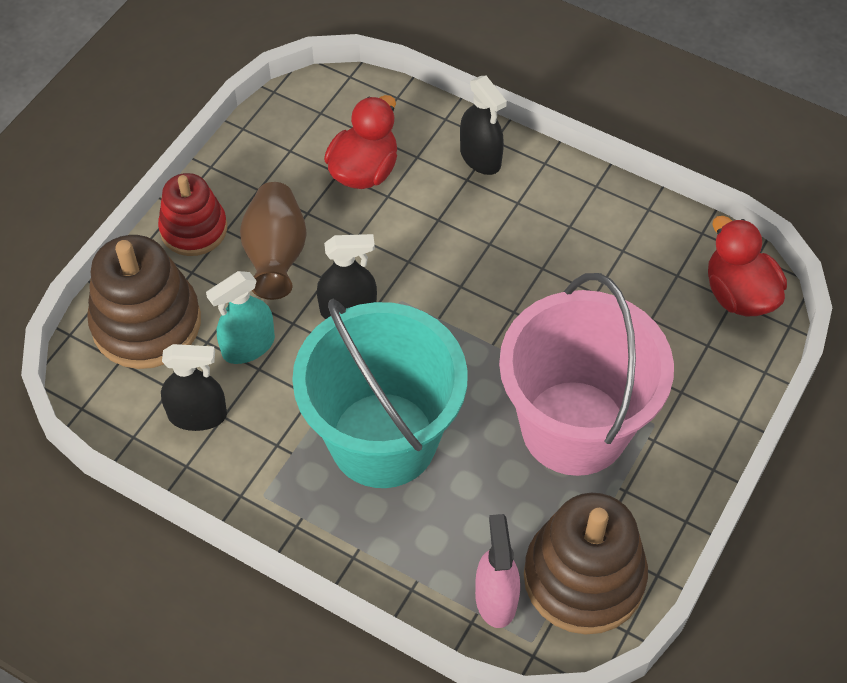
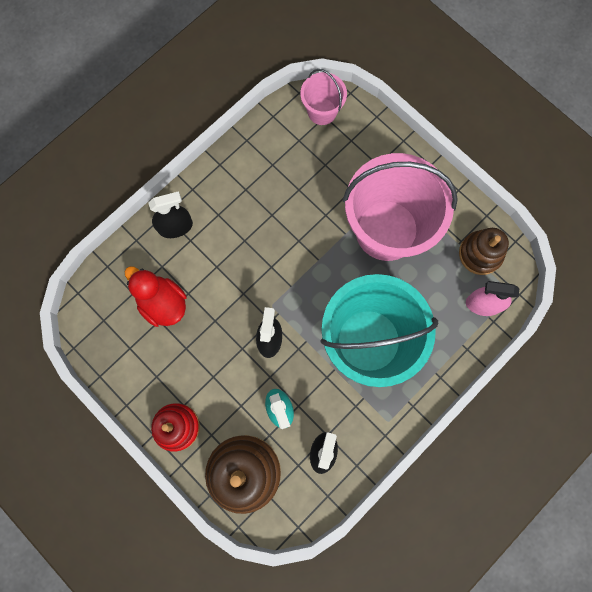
camera: 75 degrees left, 20 degrees up
brown vase [240,182,307,300] -> none
brown stacking toy [524,493,648,634] -> brown stacking toy [459,228,509,275], size x0.64
red duck [708,216,787,317] -> pink bucket [300,69,347,125]

